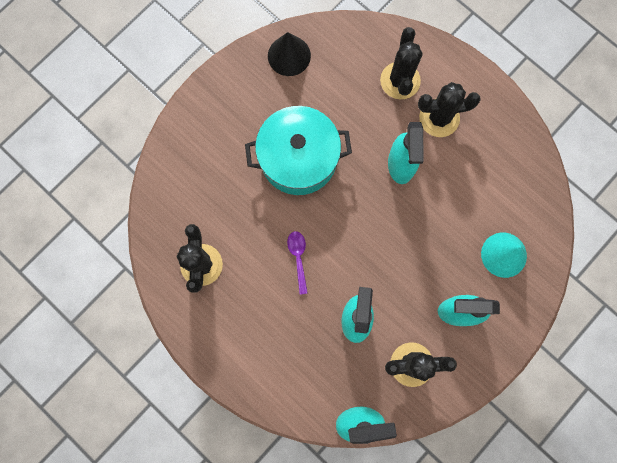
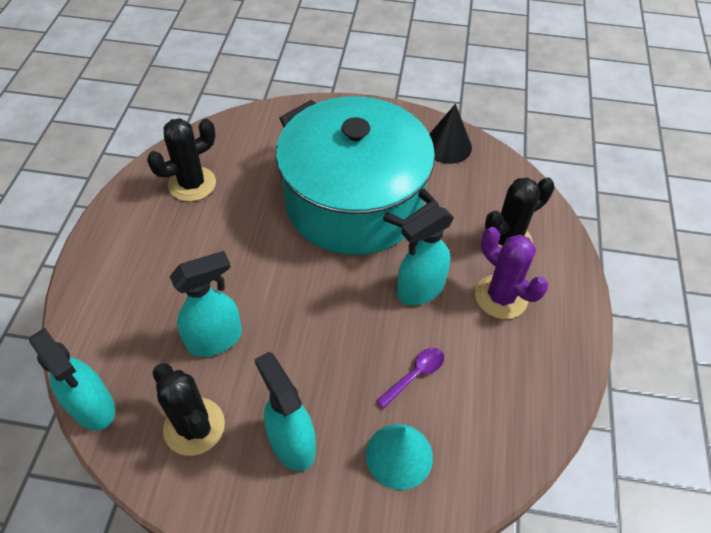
camera: 55 degrees right, 25 degrees down
turquoise pot [245,106,352,195] -> turquoise pot [276,96,439,255], size x1.54
purple spoon [287,231,308,295] -> purple spoon moved to [376,348,444,409]
black cactus [418,82,481,137] -> purple cactus [475,227,548,319]

